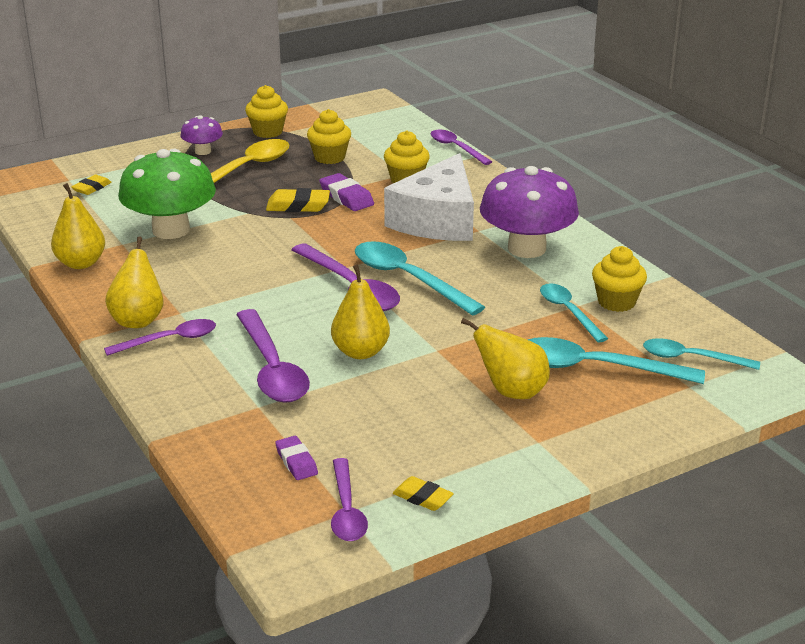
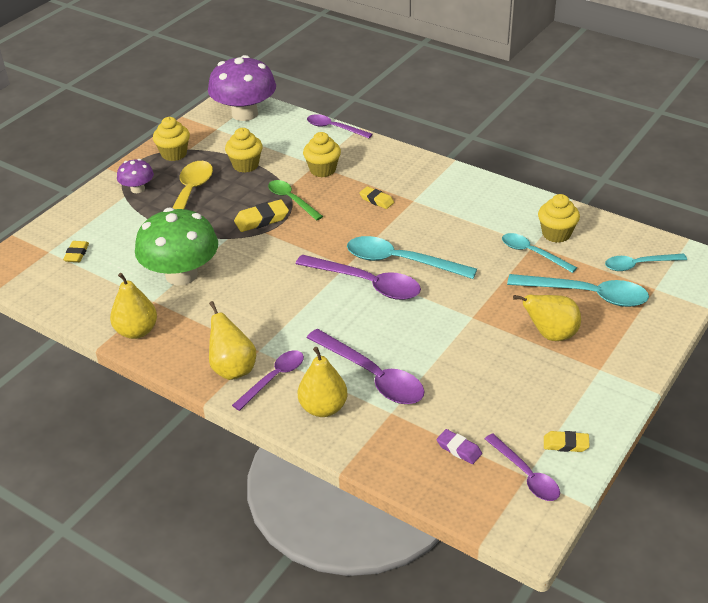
camera: 25 degrees left, 10 degrees up
purple eraser [319,173,374,211] -> green spoon [268,180,323,221]
yellow pear [331,265,390,359] -> yellow pear moved to [298,347,348,417]
white cheese [384,153,474,241] -> yellow eraser [359,186,394,209]
purple mushroom [480,166,579,258] -> purple mushroom moved to [208,55,276,121]
turquoise spoon [528,337,705,384] -> turquoise spoon turned 150 degrees counterclockwise [507,274,649,307]

